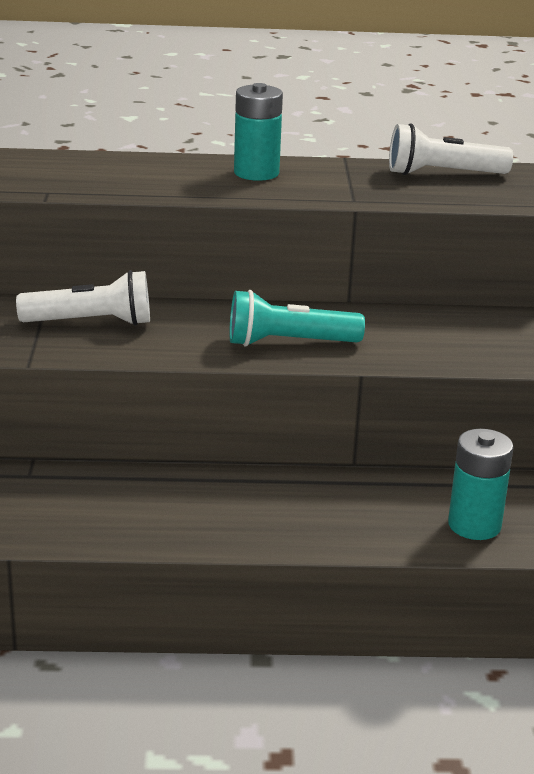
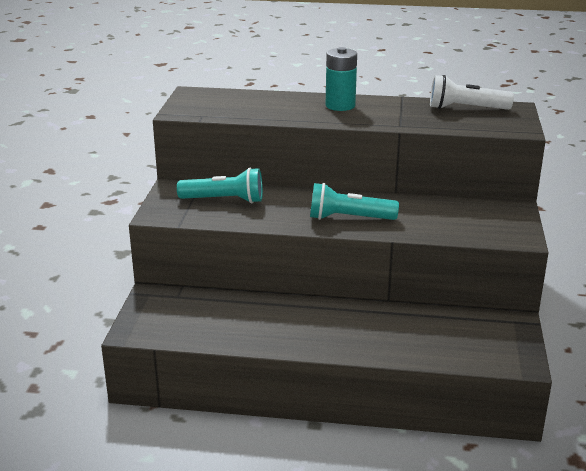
camera: 10 degrees right, 0 degrees up
white flashlight [16,270,150,326] -> turquoise flashlight [177,168,263,203]
turquoise battery [448,429,514,540] -> none

